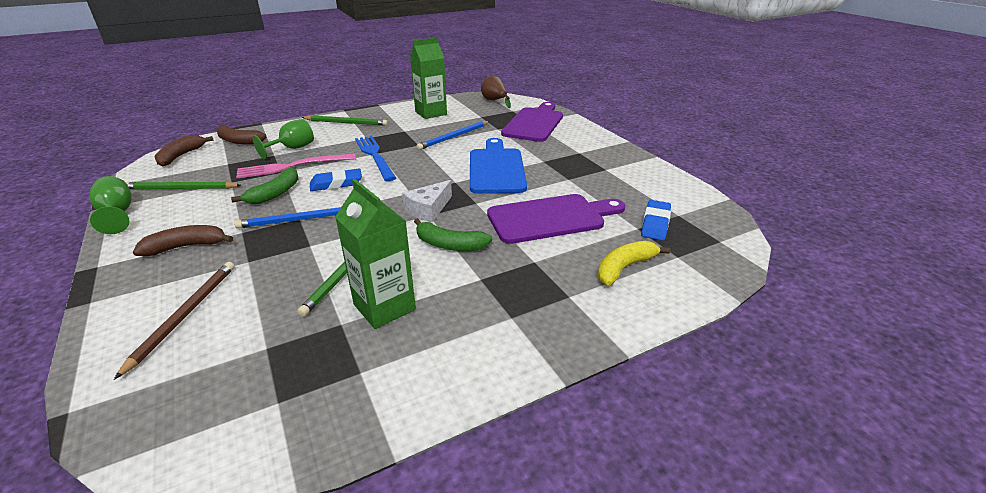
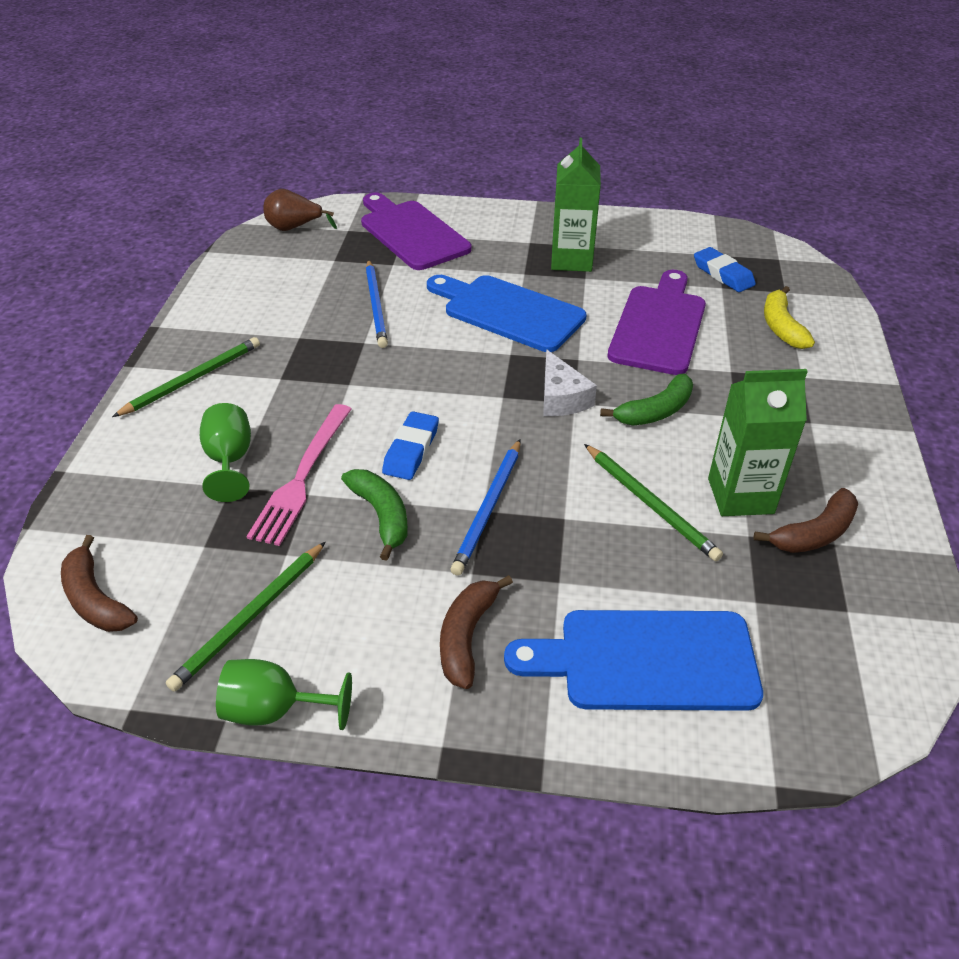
camera: 55 degrees left, 10 degrees up
brown pencil [114,262,234,380] -> blue cutting board [504,610,763,711]
brown banana [217,125,267,145] -> brown banana moved to [754,488,858,553]
blue fork [355,136,396,181] -> none
green carton [410,37,447,119] -> green carton moved to [551,138,601,272]

